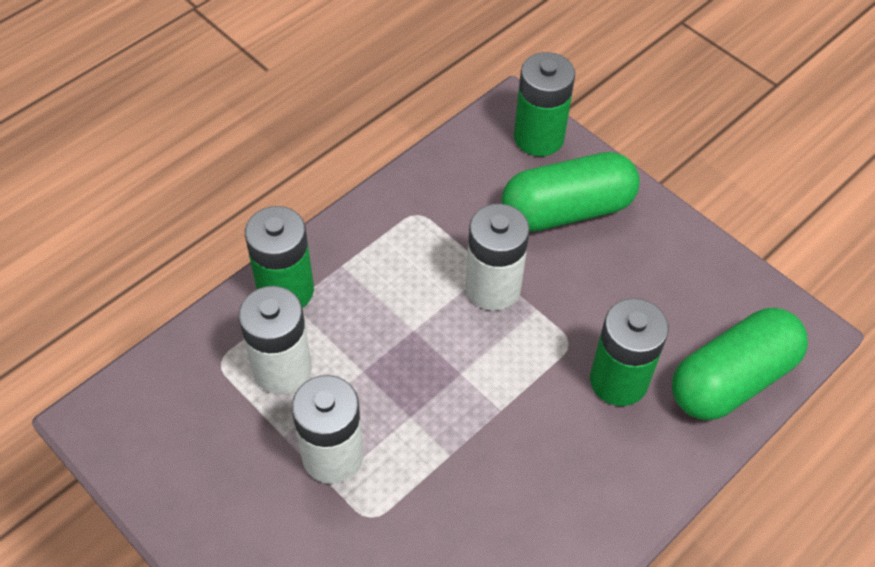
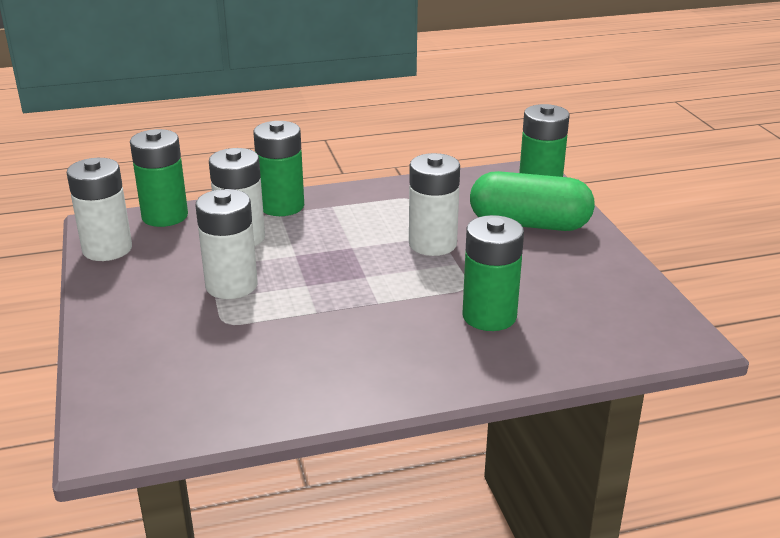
camera: 30 degrees right, 25 degrees down
green capsule [672,308,808,420] -> none
none -> white battery [67,158,132,261]
none -> green battery [130,129,188,227]

